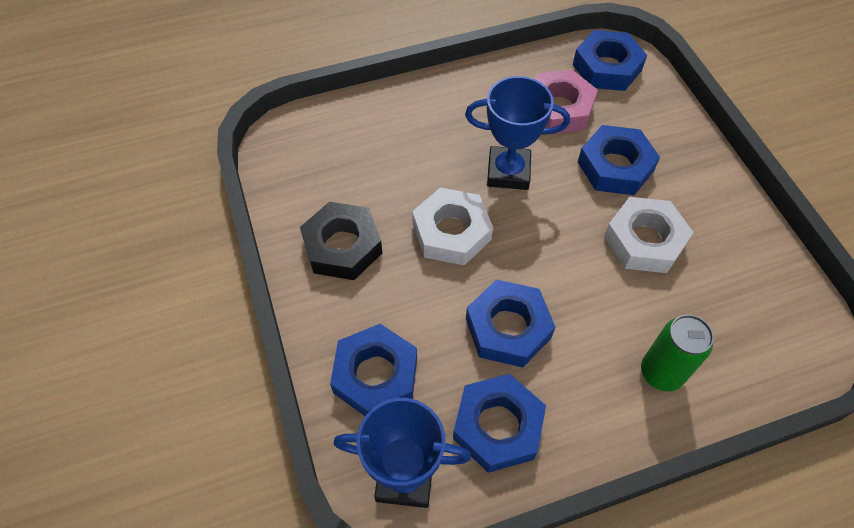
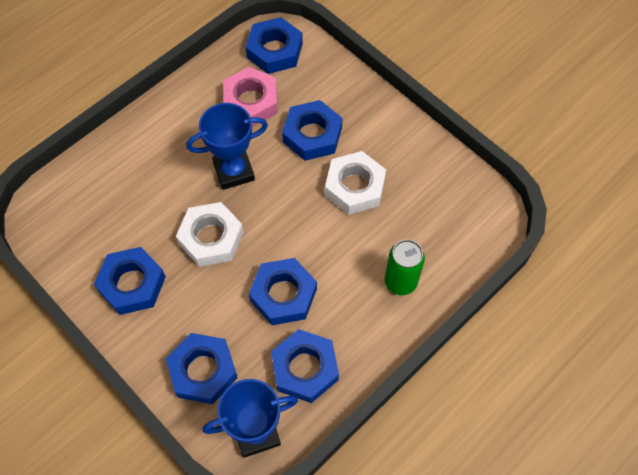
camera: 25 degrees left, 5 degrees up
black nut [300,202,382,280] -> blue nut [94,247,166,315]

